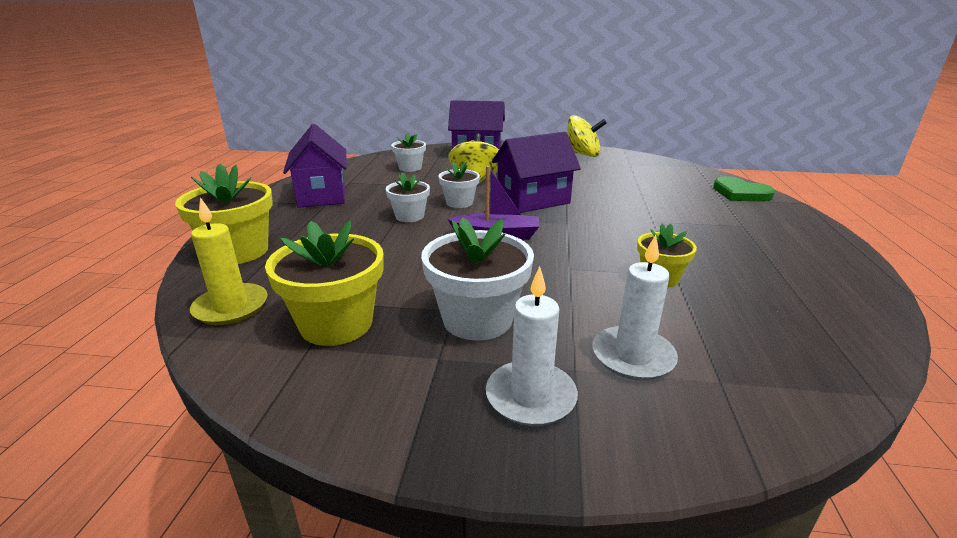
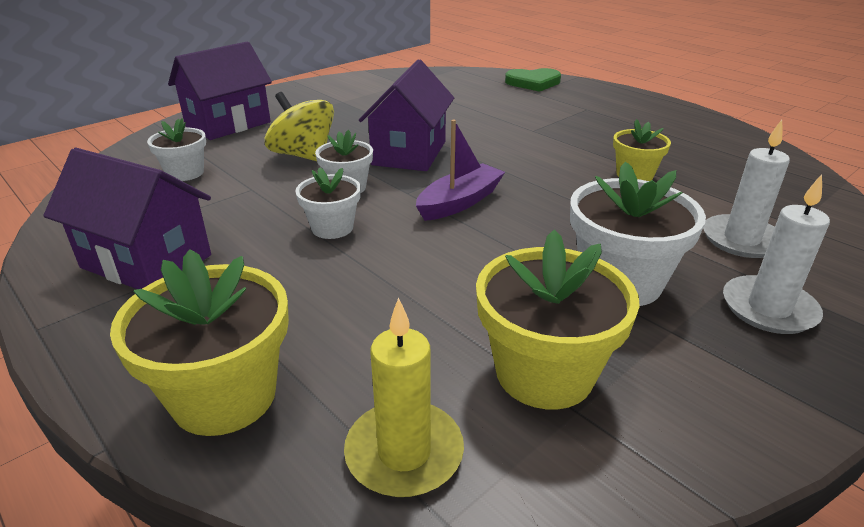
camera: 50 degrees left, 5 degrees up
yellow spinning top [567,115,607,157] -> none

